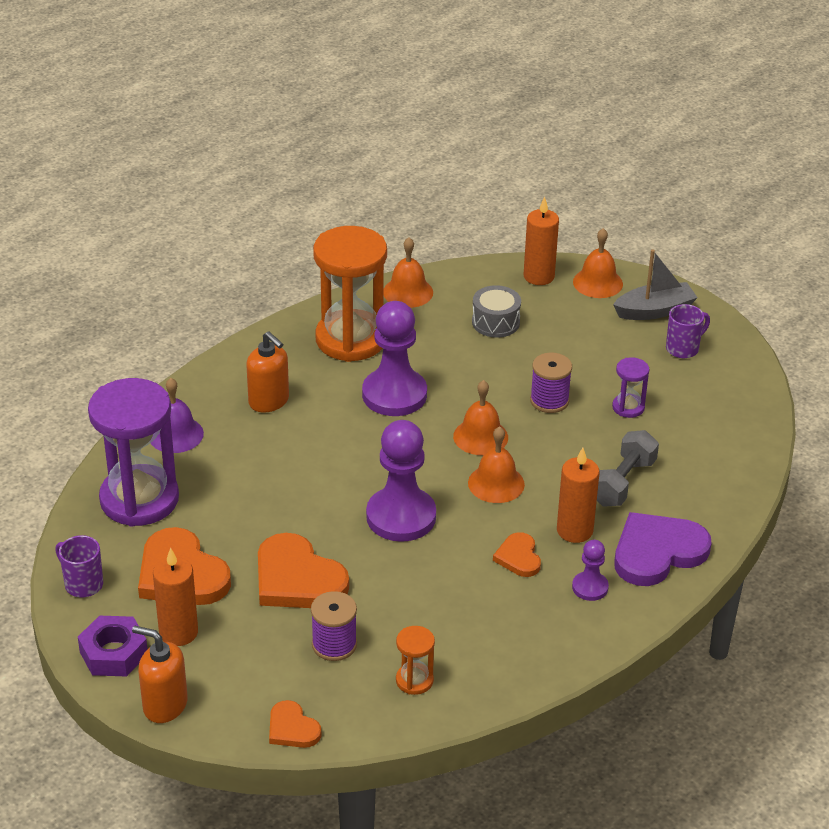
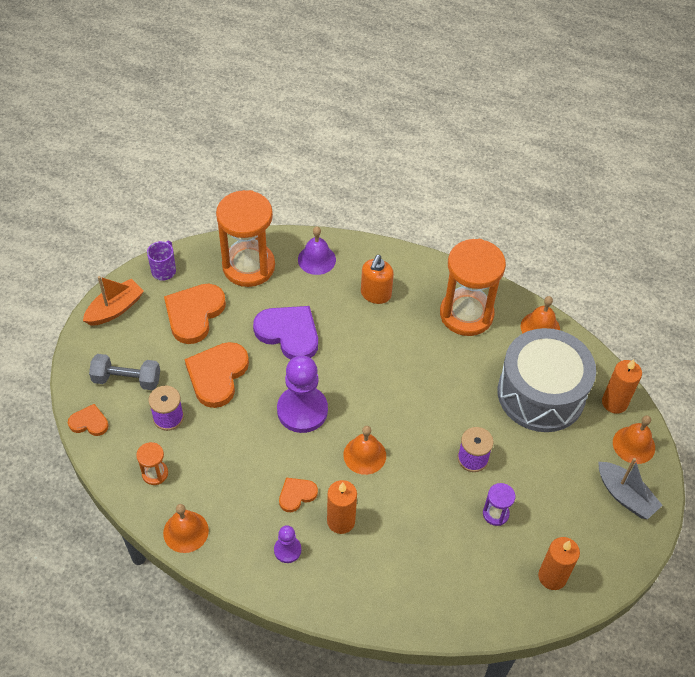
camera: 65 degrees right, 15 degrees up
purple nut [78,616,147,676] -> orange boat [83,276,144,326]
purple hourglass [88,378,179,527] -> orange hourglass [216,190,275,287]
orange soap dispenser [132,625,188,723] -> none
orange candle [153,548,198,646] -> orange candle moved to [538,537,580,590]
orange heart [269,700,321,748] -> orange heart turned 75 degrees clockwise [68,404,109,436]
purple pawn [362,301,427,416] -> none
orange bell [453,380,508,455] -> orange bell moved to [163,504,209,553]
grey drum [472,285,521,338] -> grey drum [498,328,596,432], size x2.27
grey dumbbell [597,430,659,507] -> grey dumbbell moved to [89,354,160,390]
purple heart [614,512,712,586] -> purple heart moved to [253,306,318,360]
purple mug [666,304,710,358] -> none

